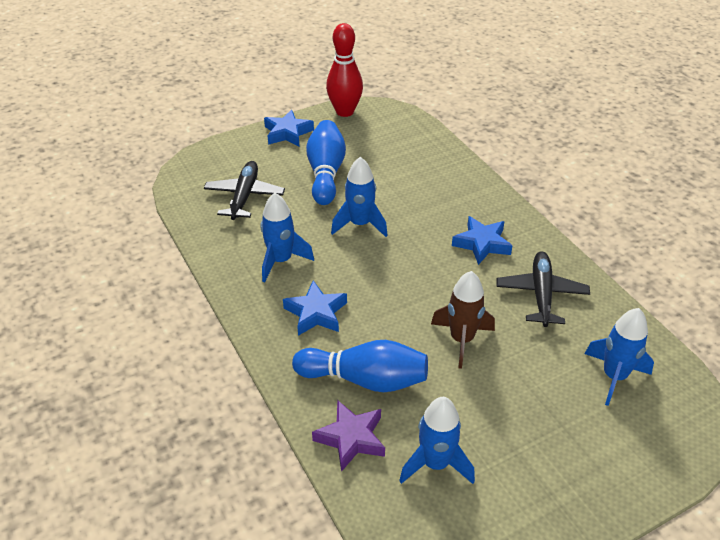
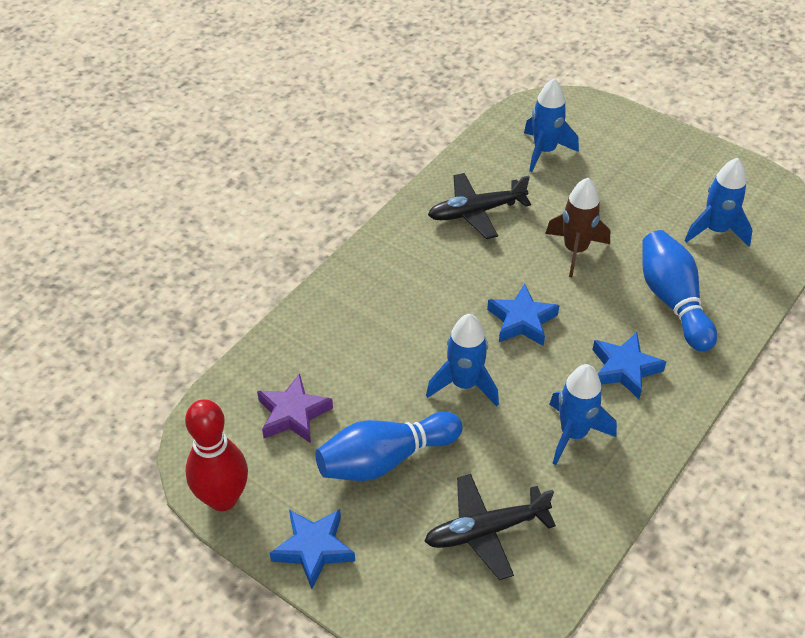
camera: 115 degrees left, 5 degrees up
purple star [312,400,385,472] -> purple star moved to [257,373,333,443]
blue star [452,216,512,265] -> blue star moved to [487,284,560,346]

